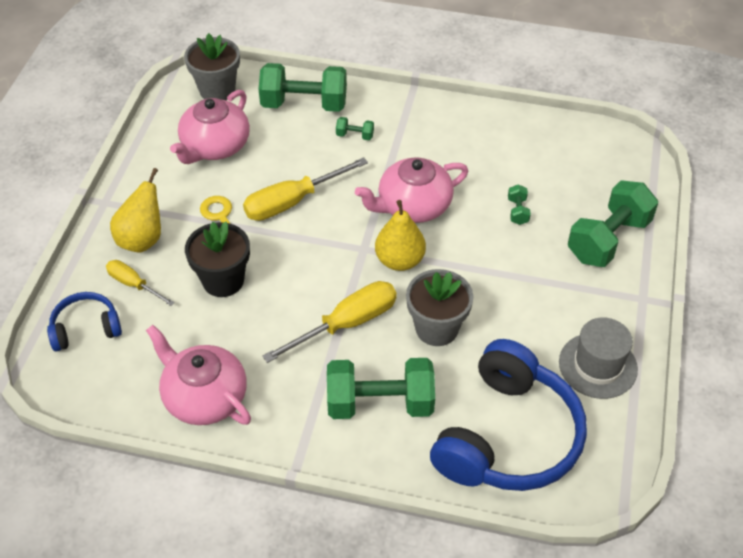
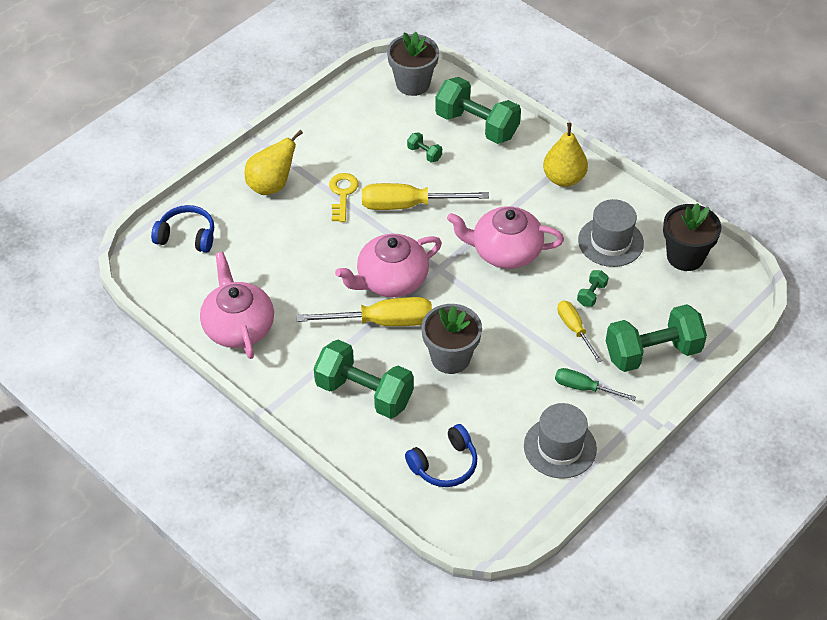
camera: 30 degrees right, 0 degrees up
yellow screwdriver [106,260,175,306] -> yellow screwdriver moved to [557,301,602,362]
pink teapot [170,90,250,164] -> pink teapot moved to [335,234,442,297]
black flower pot [185,222,250,297] -> black flower pot moved to [663,203,721,271]
green dumbbell [336,117,374,140] -> green dumbbell moved to [407,132,442,162]
yellow pear [375,200,426,271] -> yellow pear moved to [543,122,588,187]
blue headphones [430,339,587,491] -> blue headphones [405,424,477,487], size x0.50
none -> green screwdriver [555,368,636,401]
none -> grey hat [578,199,644,267]

